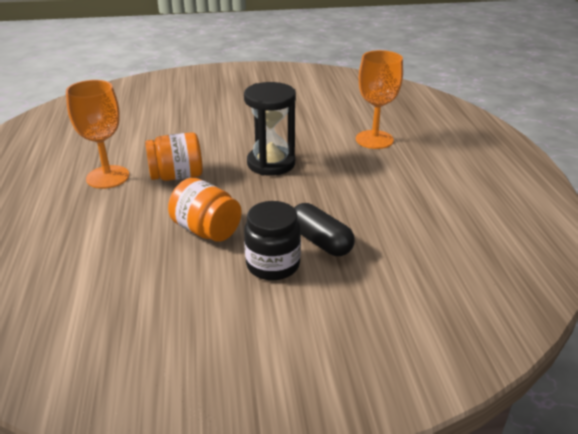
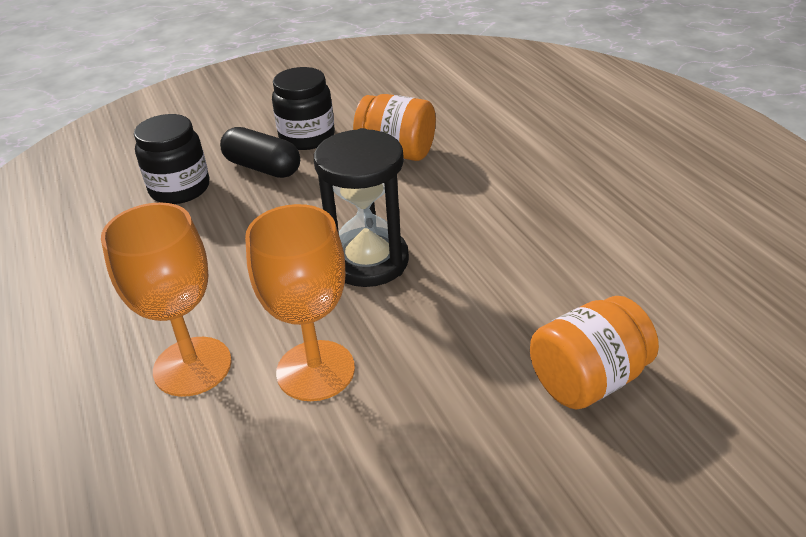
camera: 165 degrees right, 5 degrees up
orange goblet [66,80,129,189] -> orange goblet moved to [245,204,355,401]
orange jar [145,132,203,181] -> orange jar moved to [530,296,659,410]
none -> black jar [134,114,209,204]

